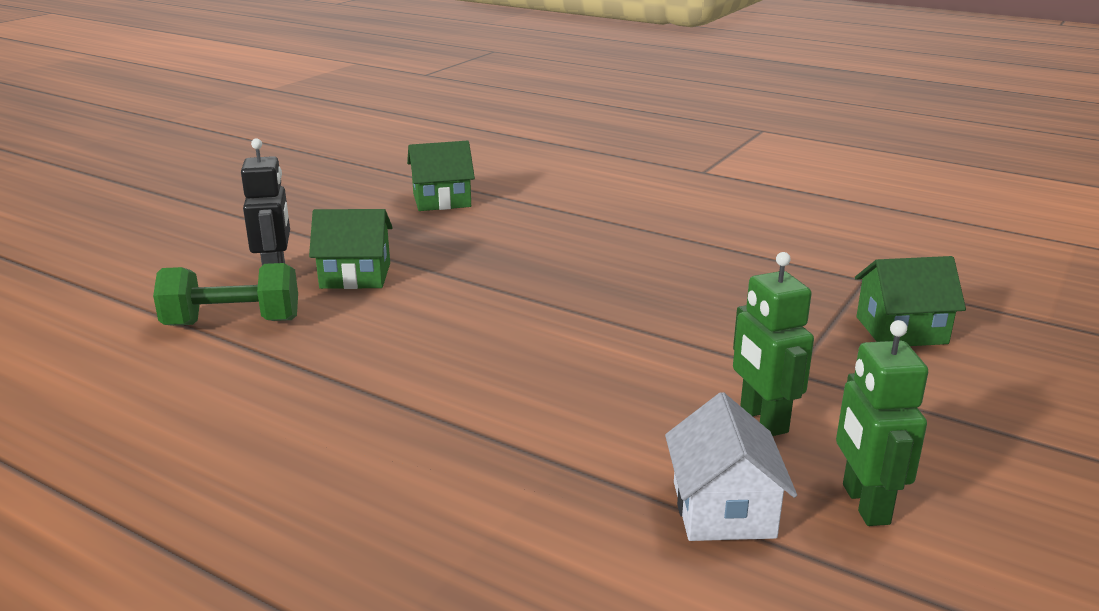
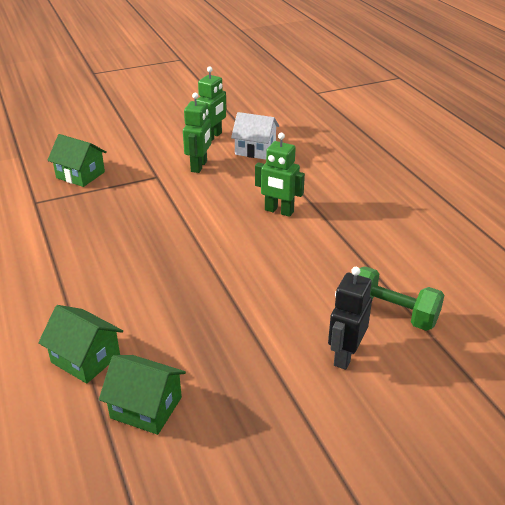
camera: 145 degrees left, 10 degrees up
green house [309,209,393,289] -> green house moved to [38,305,123,384]
white house [665,392,797,541] -> white house turned 75 degrees clockwise [231,112,279,159]
none -> green robot [255,133,305,217]

